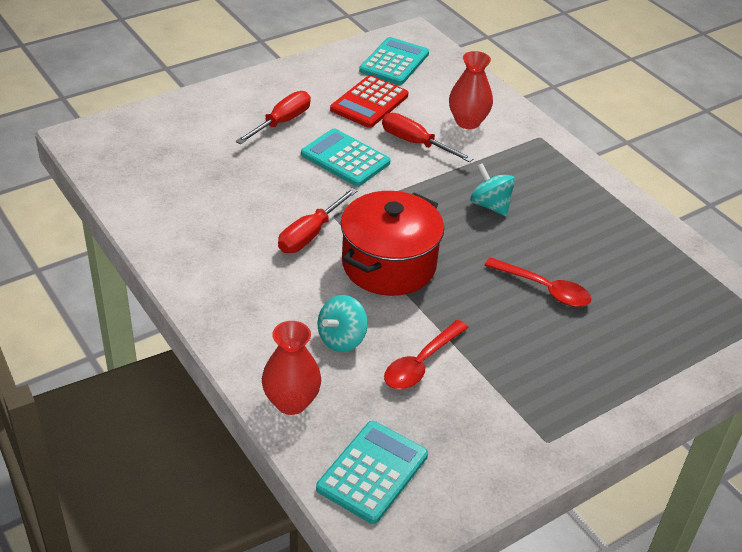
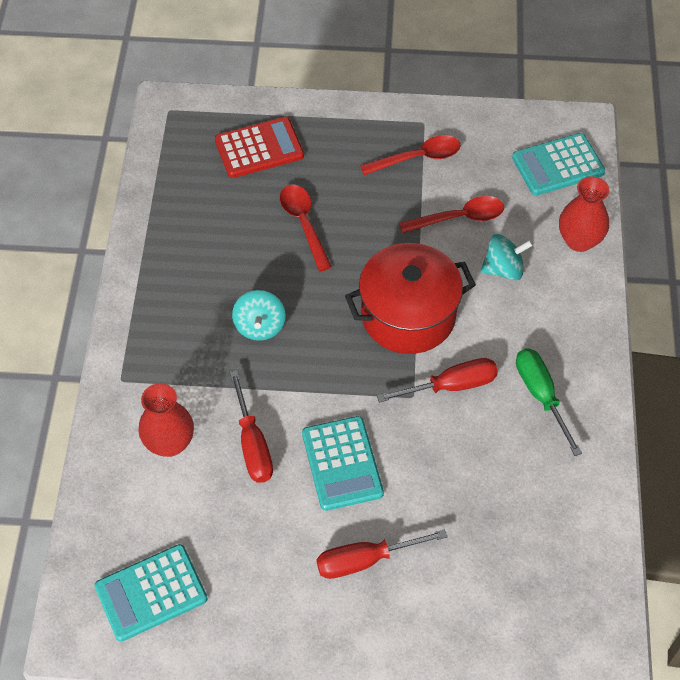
camera: 140 degrees left, 15 degrees up
red calculator [330,75,408,128] -> red calculator moved to [215,117,304,178]
none -> red spoon [360,135,461,175]
none -> green screwdriver [516,348,582,456]

